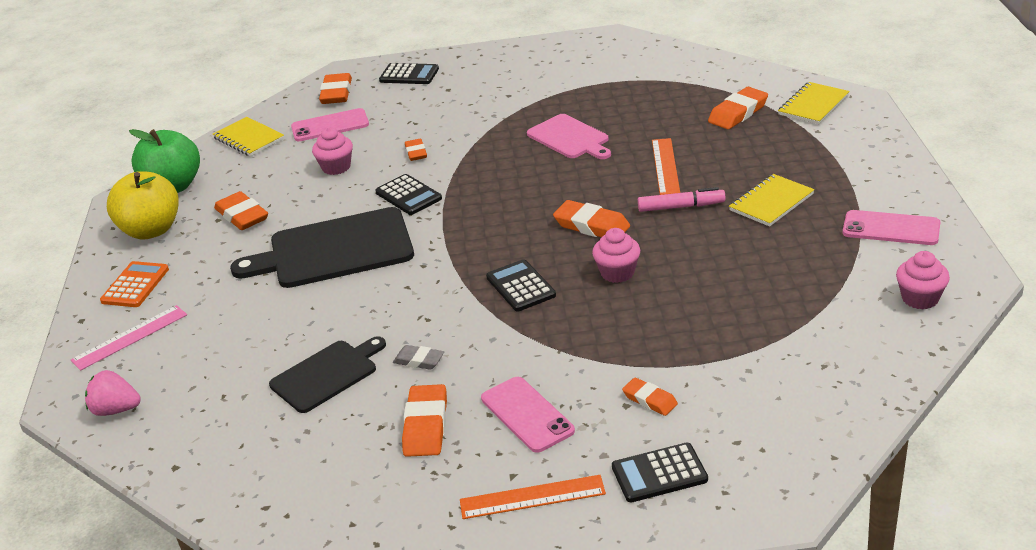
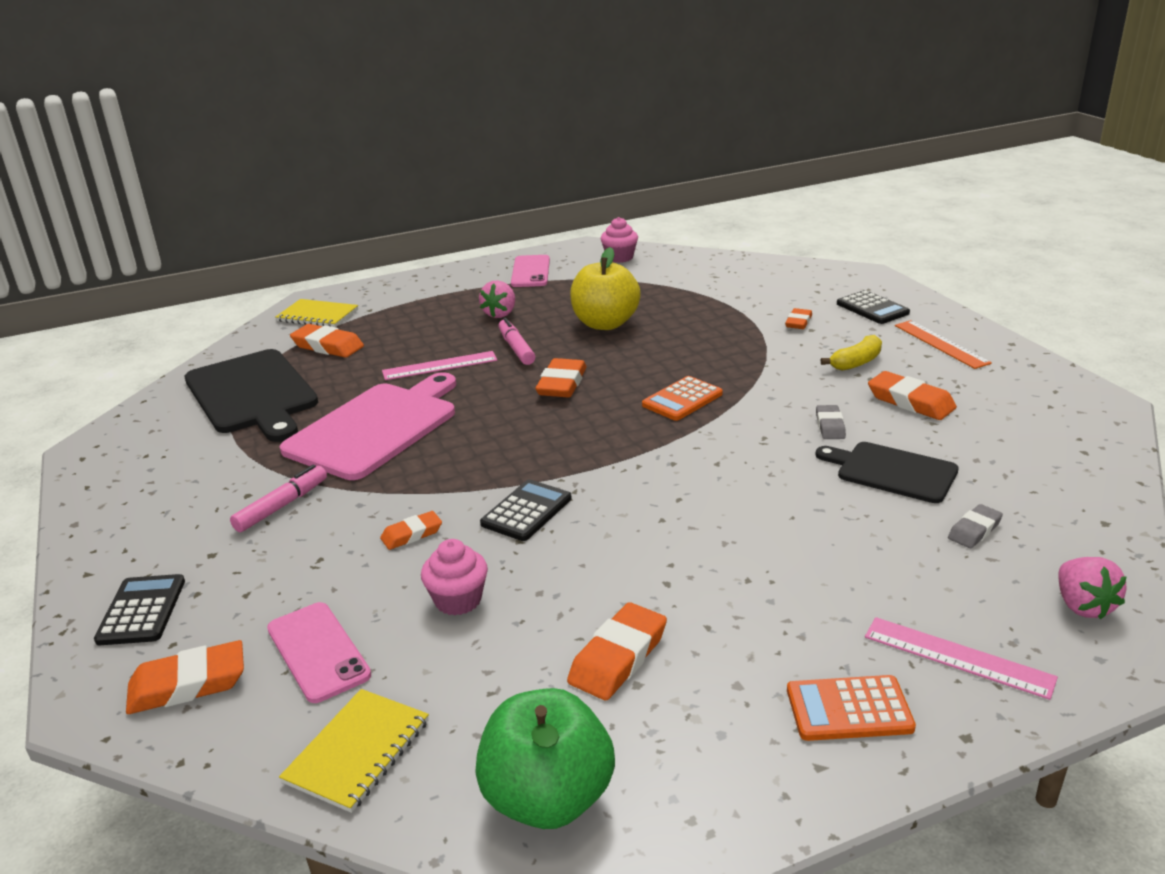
camera: 110 degrees left, 5 degrees down
yellow apple [107,171,179,240] -> yellow apple moved to [570,247,641,330]
black cutting board [230,207,414,288] -> black cutting board moved to [185,349,318,442]
orange eraser [402,384,447,457] -> orange eraser turned 60 degrees clockwise [868,371,957,420]
pink phone [481,377,575,453] -> yellow banana [821,335,882,371]
black calculator [486,259,556,311] -> orange calculator [642,376,723,421]
pink cutting board [527,114,611,159] -> pink cutting board [280,372,456,480], size x1.66
pink cupcake [592,228,640,283] -> none
orange ruler [652,138,680,195] -> pink ruler [382,351,497,380]
yellow notebook [729,174,815,227] -> pink strawberry [479,280,515,318]
none -> pink marker [230,465,327,532]
none -> grey eraser [948,504,1003,548]

